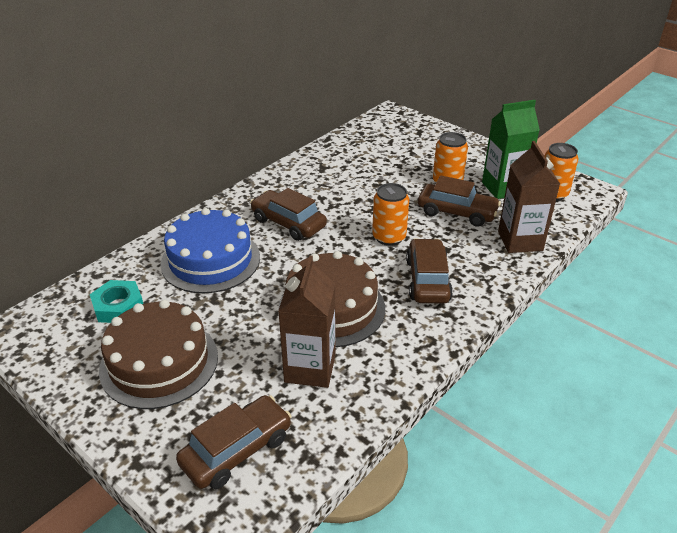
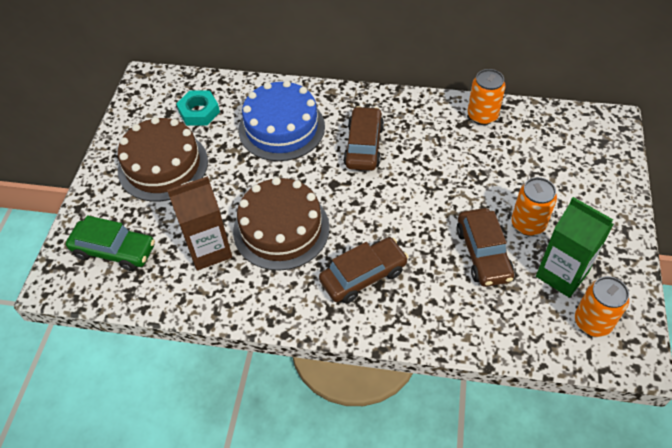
camera: 60 degrees right, 15 degrees up
brown car [176,395,292,489] -> green car [66,215,155,271]
orange can [372,183,409,246] -> orange can moved to [467,69,506,125]
brown carton [498,141,560,253] -> none

